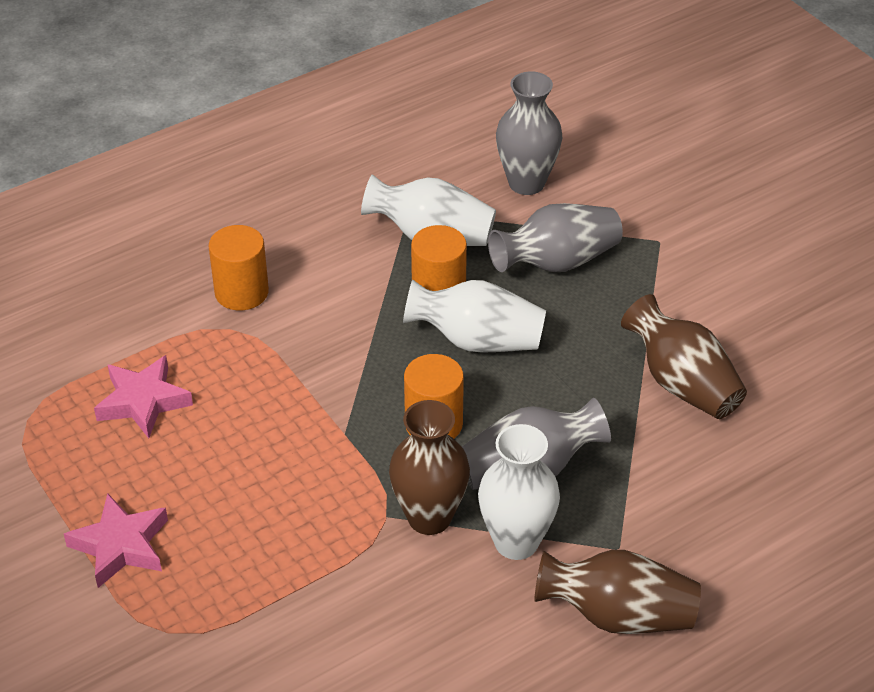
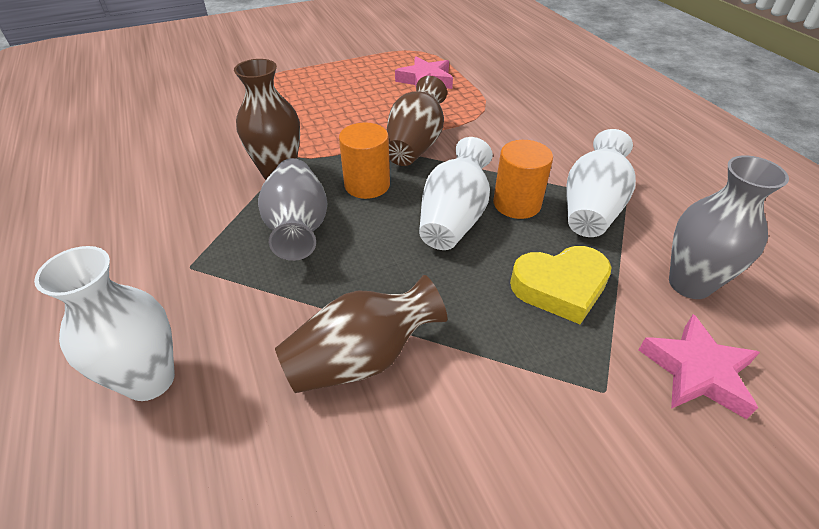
camera: 100 degrees right, 0 degrees up
pink star [64,493,168,588] -> pink star moved to [639,314,760,419]
orange cylinder [208,225,269,310] -> none
white vase [478,424,560,560] -> white vase moved to [34,246,175,401]
grey vase [488,203,623,272] -> yellow heart [510,246,612,324]
brown vase [534,550,701,634] -> brown vase moved to [387,76,447,166]

